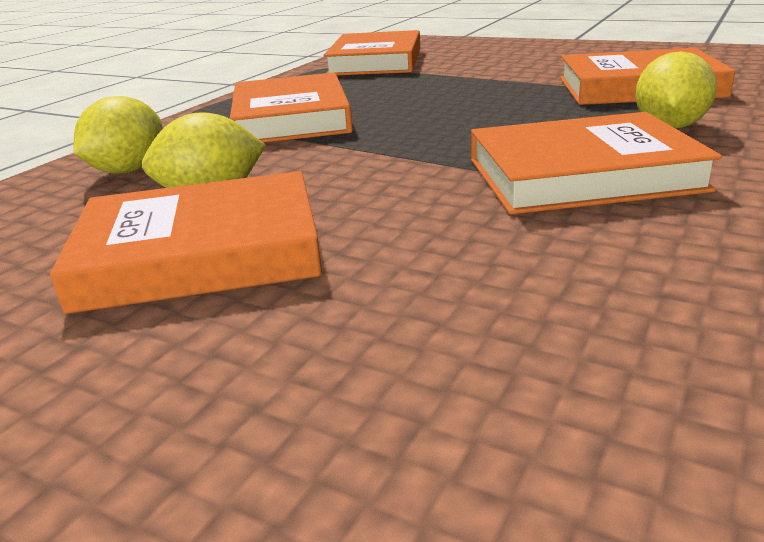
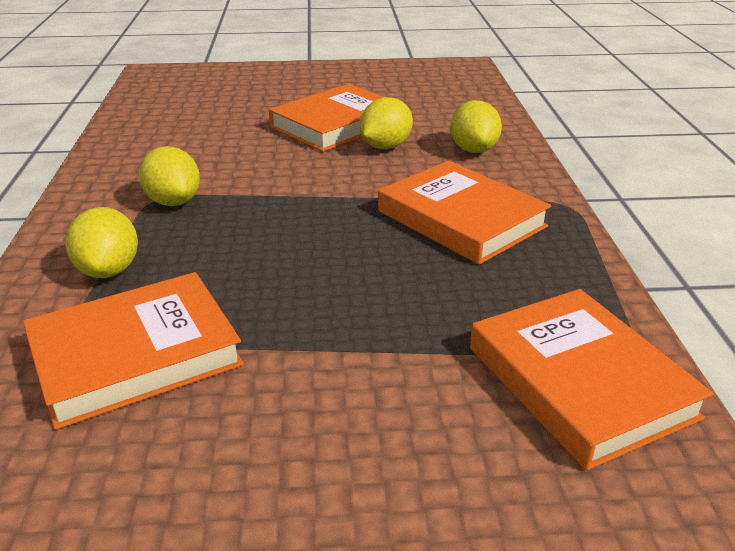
camera: 145 degrees right, 5 degrees up
orange book [471,112,722,214] -> yellow lemon [139,146,200,206]

